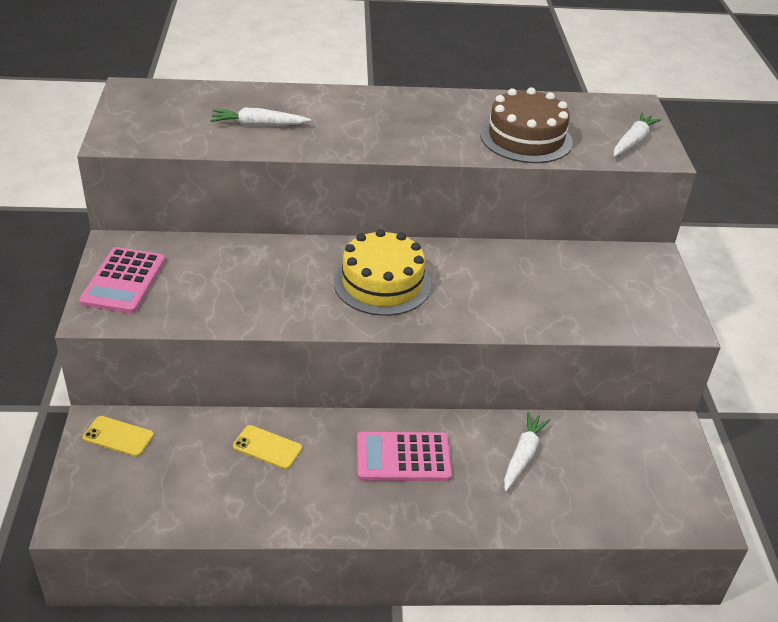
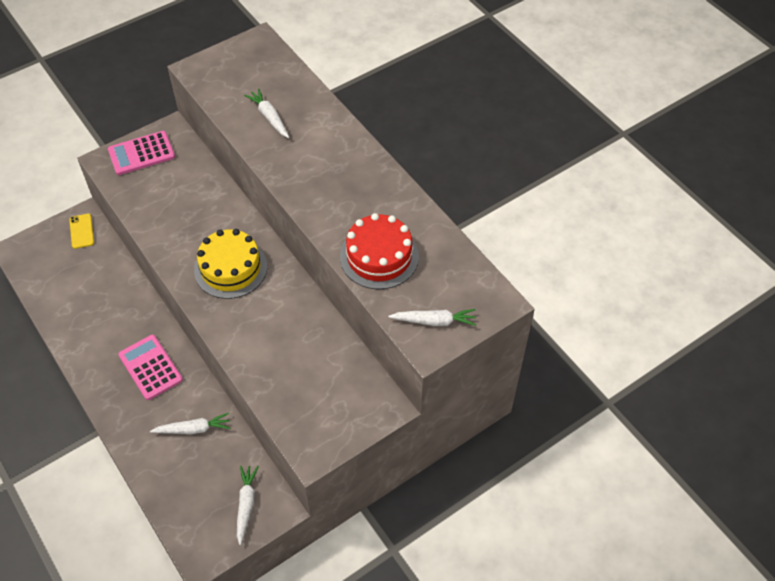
camera: 60 degrees right, 15 degrees up
yellow phone [233,425,302,469] -> none
brown cake [480,88,573,163] -> red cake [340,213,419,289]
none -> white carrot [237,466,259,545]

